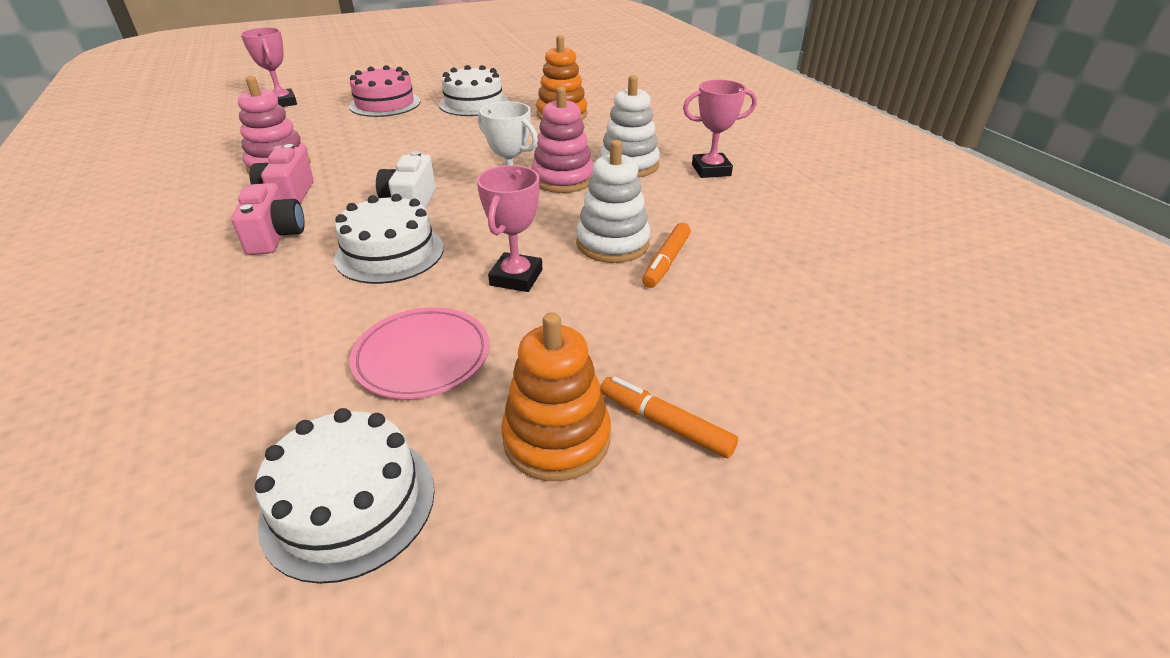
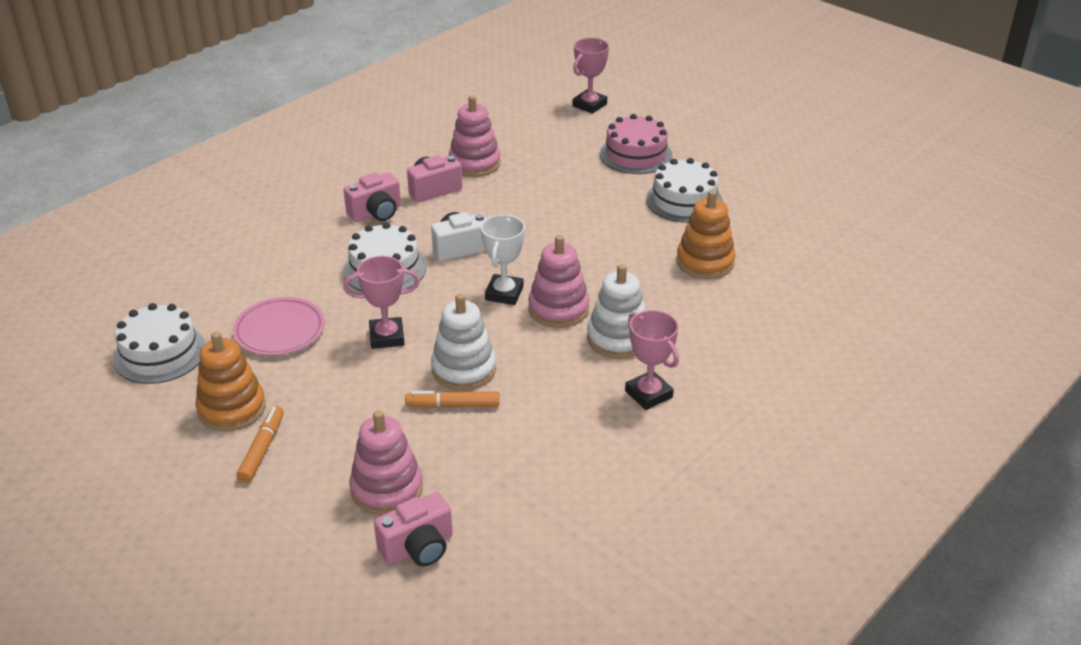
camera: 65 degrees right, 0 degrees up
none -> pink stacking toy [349,410,423,515]
none -> pink camera [374,492,453,567]

